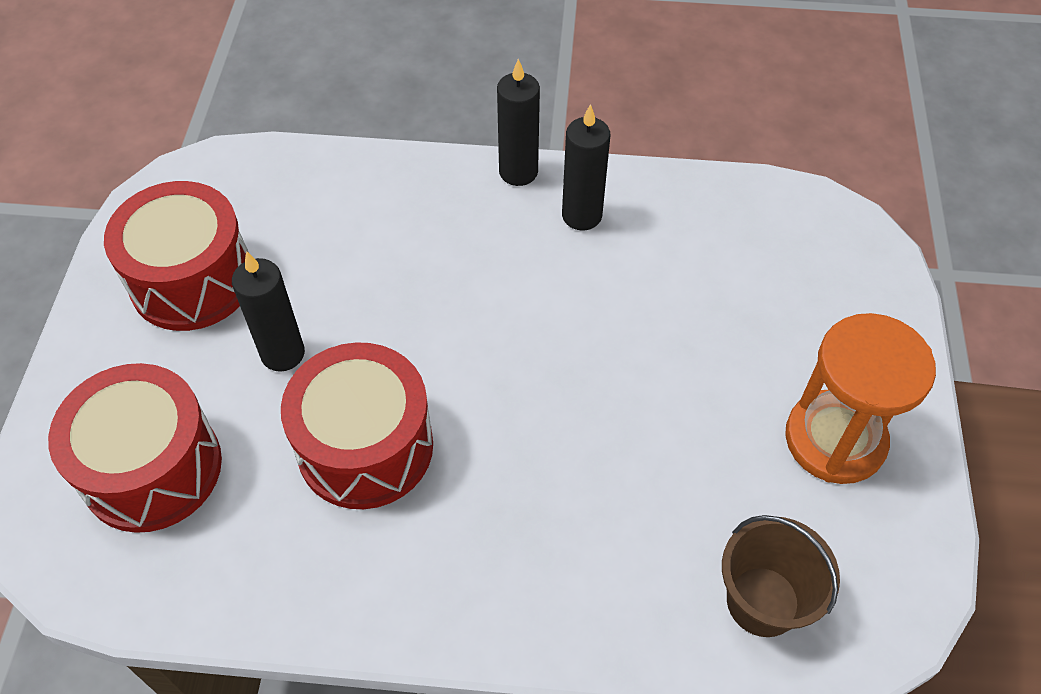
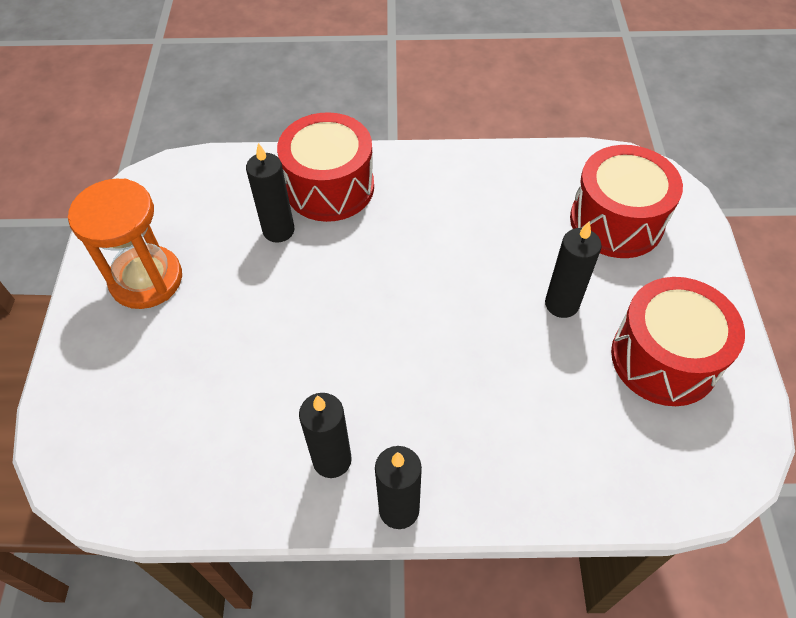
camera: 175 degrees right, 0 degrees up
red drum [281,342,433,509] -> red drum moved to [277,112,374,222]
brown bucket [722,515,840,637] -> none
none -> black candle [246,143,294,243]

